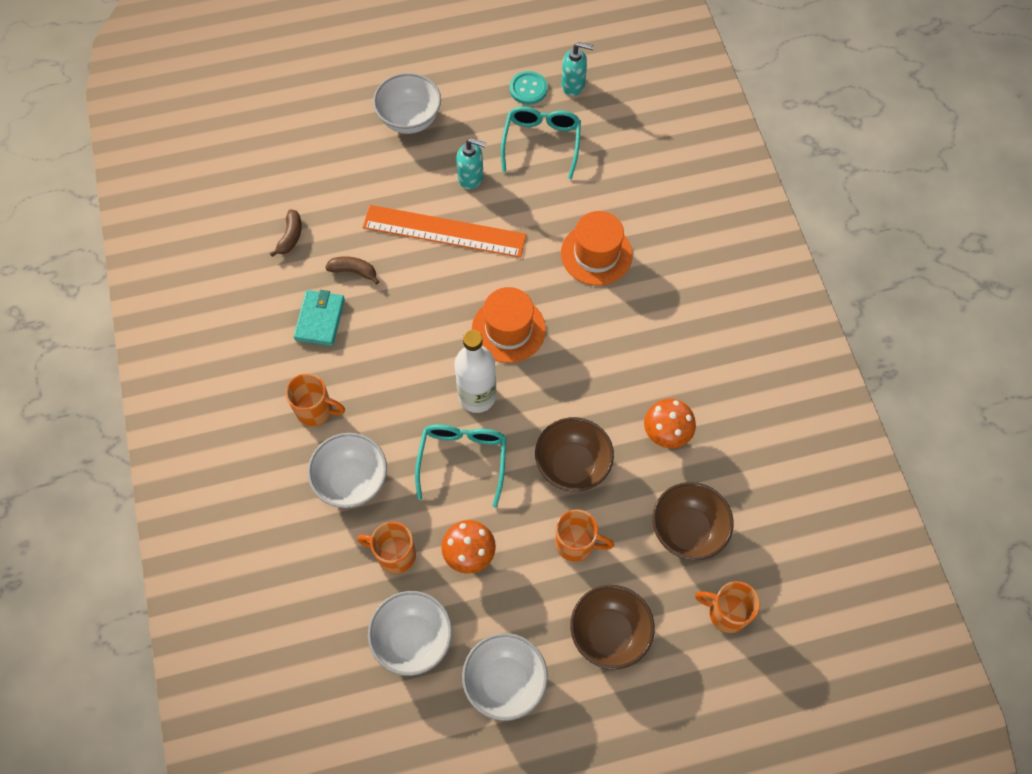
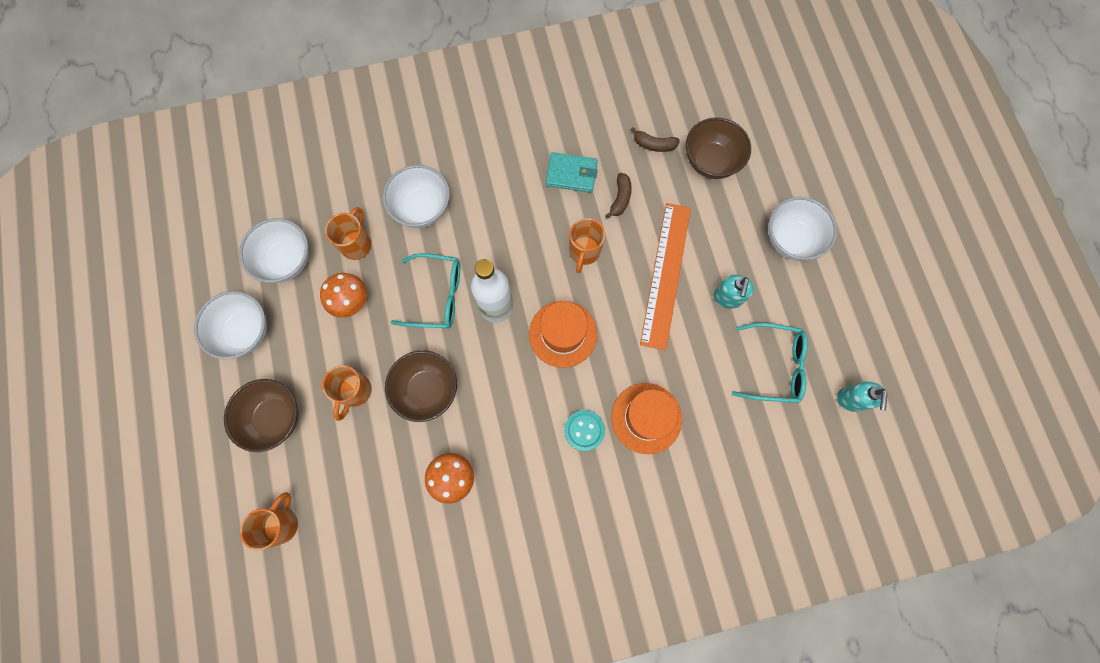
camera: 90 degrees right, 10 degrees up
orange mug [286,373,345,427] -> orange mug moved to [569,218,605,273]
turquoise button [510,71,548,105] -> turquoise button moved to [564,410,605,451]
brown bowl [652,482,734,560] -> brown bowl moved to [686,117,751,179]

